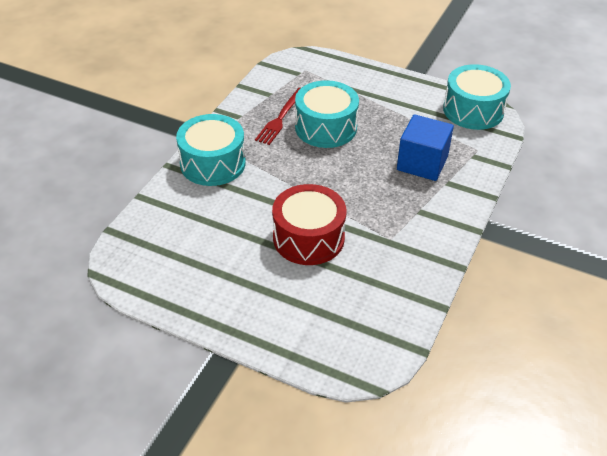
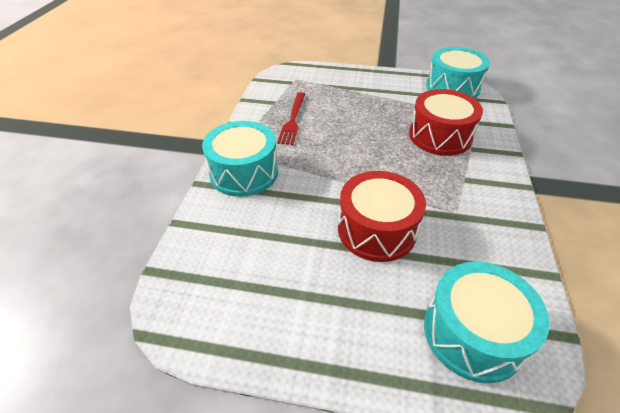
camera: 15 degrees left, 0 degrees up
turquoise drum [295,80,359,148] -> turquoise drum moved to [424,261,550,383]
blue cube [397,114,454,181] -> red drum [409,89,483,156]

